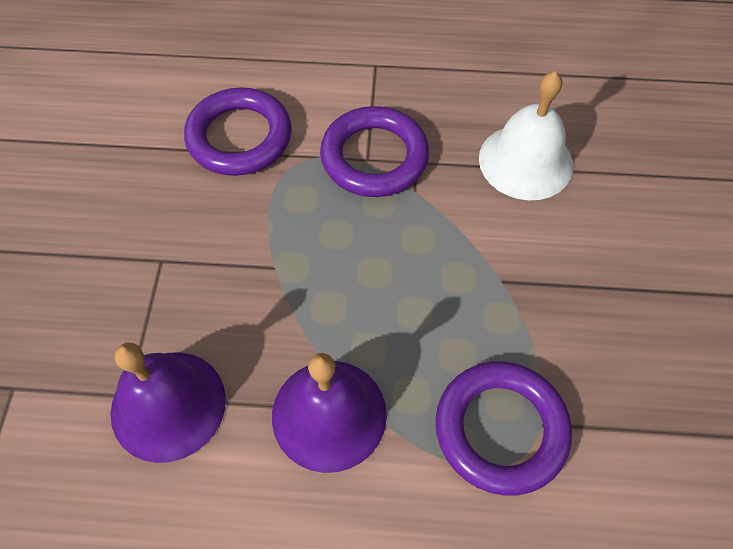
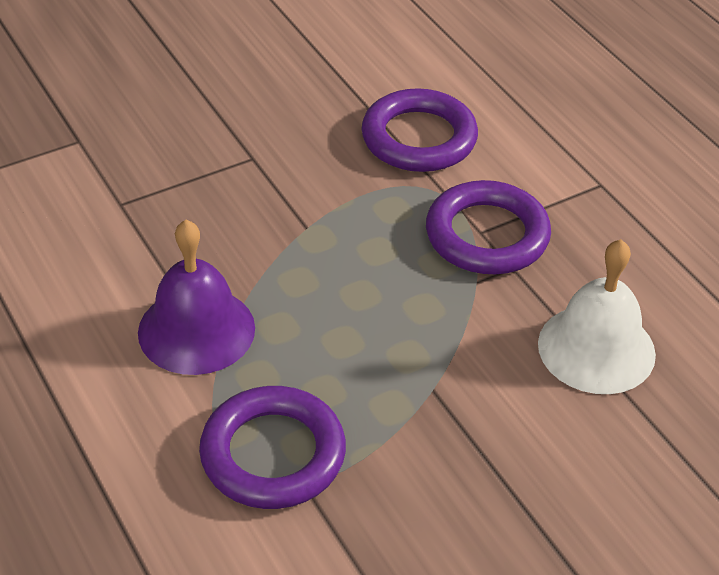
camera: 55 degrees right, 15 degrees down
purple bell [110,343,226,463] -> none

